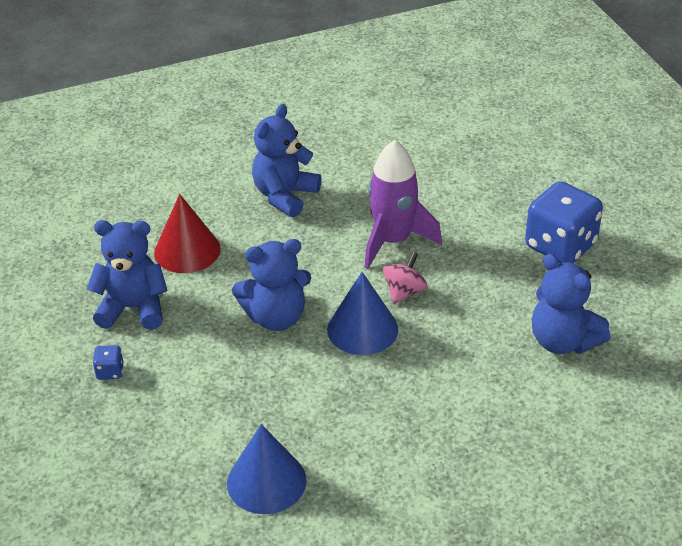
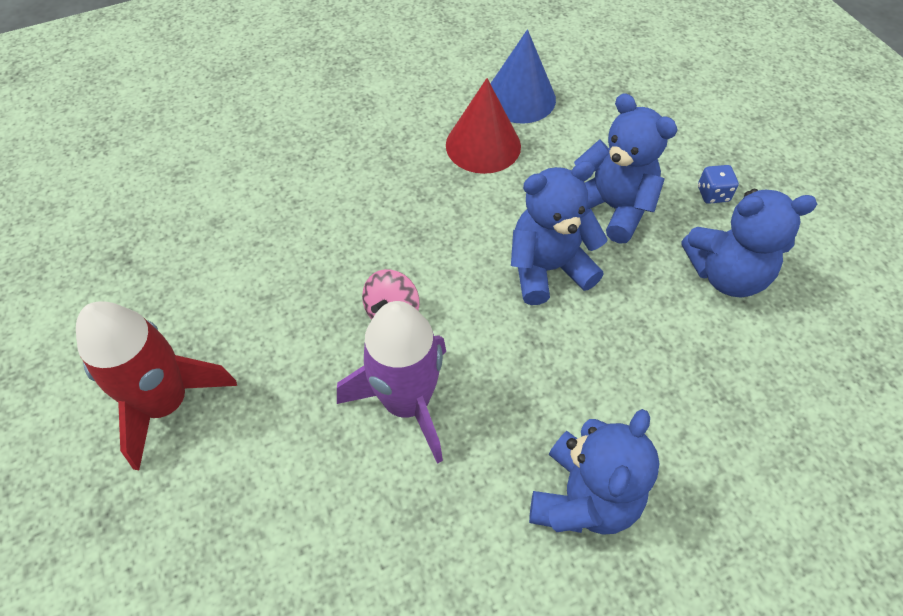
camera: 175 degrees right, 15 degrees up
red cone [154,194,220,273] -> red cone moved to [446,78,521,174]
blue cone [327,272,398,355] -> none
blue dice [525,181,603,263] -> red rocket [76,301,237,470]
blue teddy bear [532,254,611,354] -> blue teddy bear moved to [574,93,678,244]

